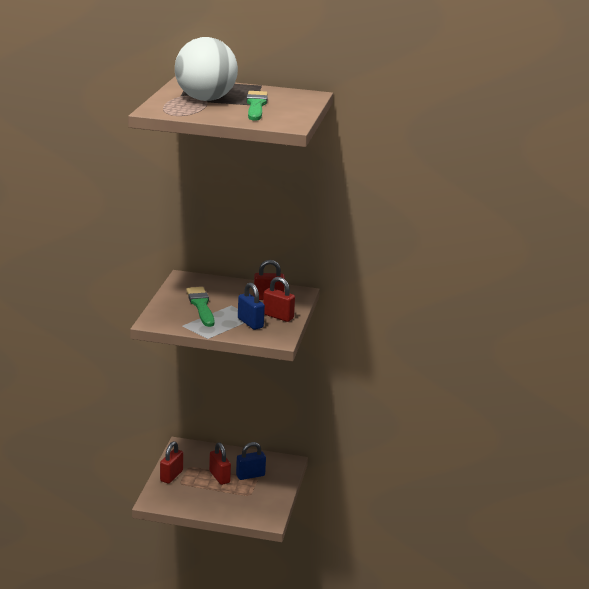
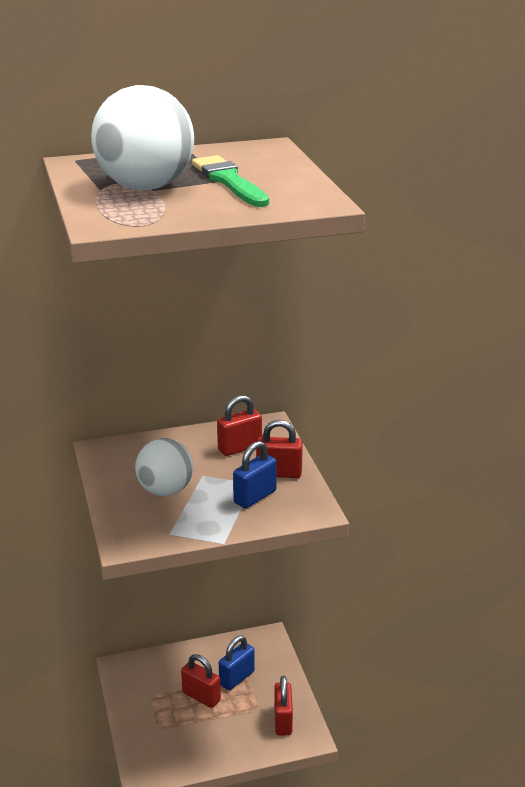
camera: 25 degrees left, 5 degrees up
red padlock [160,441,183,484] -> red padlock moved to [274,676,293,735]
green brush [186,287,215,327] -> white ball [135,438,193,496]
blue padlock [238,282,265,330] -> blue padlock turned 75 degrees counterclockwise [233,441,277,508]

